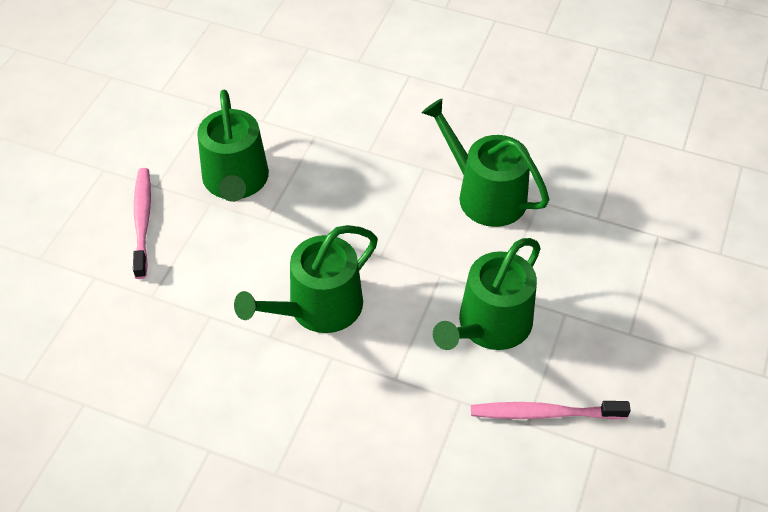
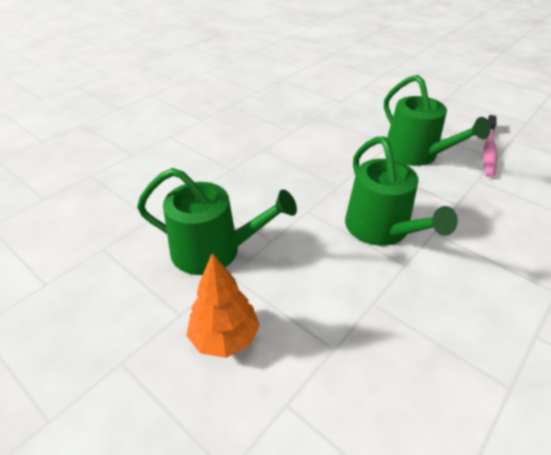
camera: 70 degrees left, 10 degrees down
pink toothbrush [133,168,151,279] -> orange tree [186,253,260,358]
green watering can [422,98,549,227] -> none

